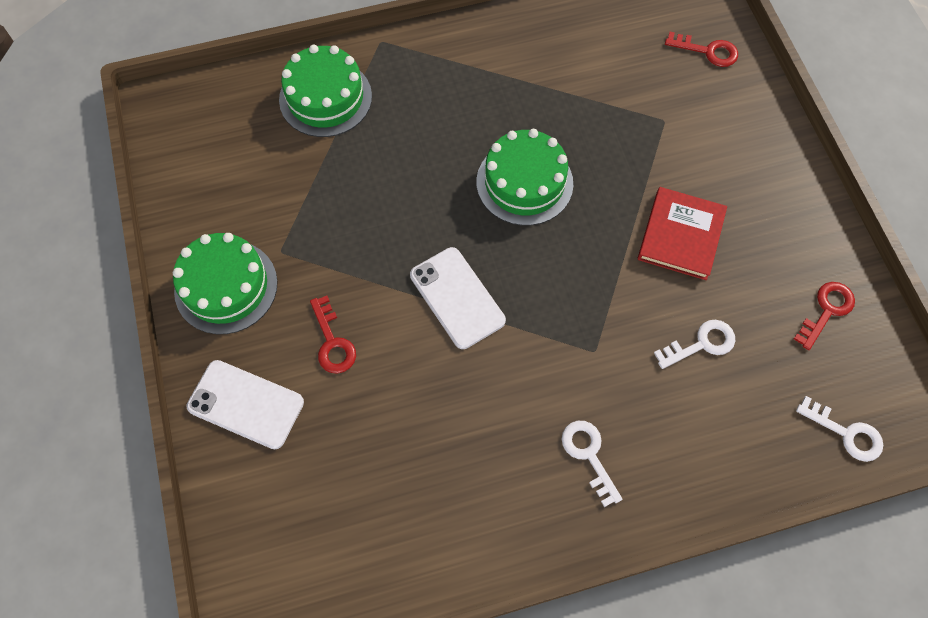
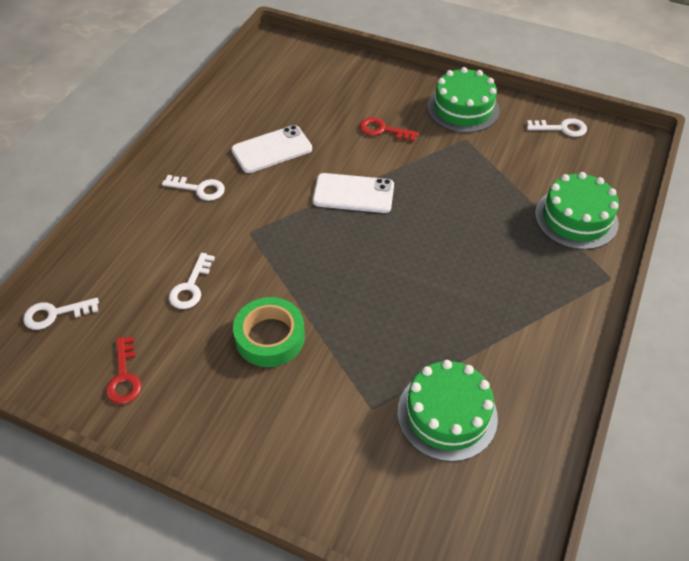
camera: 130 degrees right, 15 degrees down
white phone [187,360,304,449] -> white phone moved to [231,125,312,173]
green cake [476,129,573,226] -> green cake moved to [397,360,498,462]
red book [638,187,727,280] -> green tape [233,297,305,367]
red key [665,32,738,67] -> none
none -> white key [527,118,587,137]

